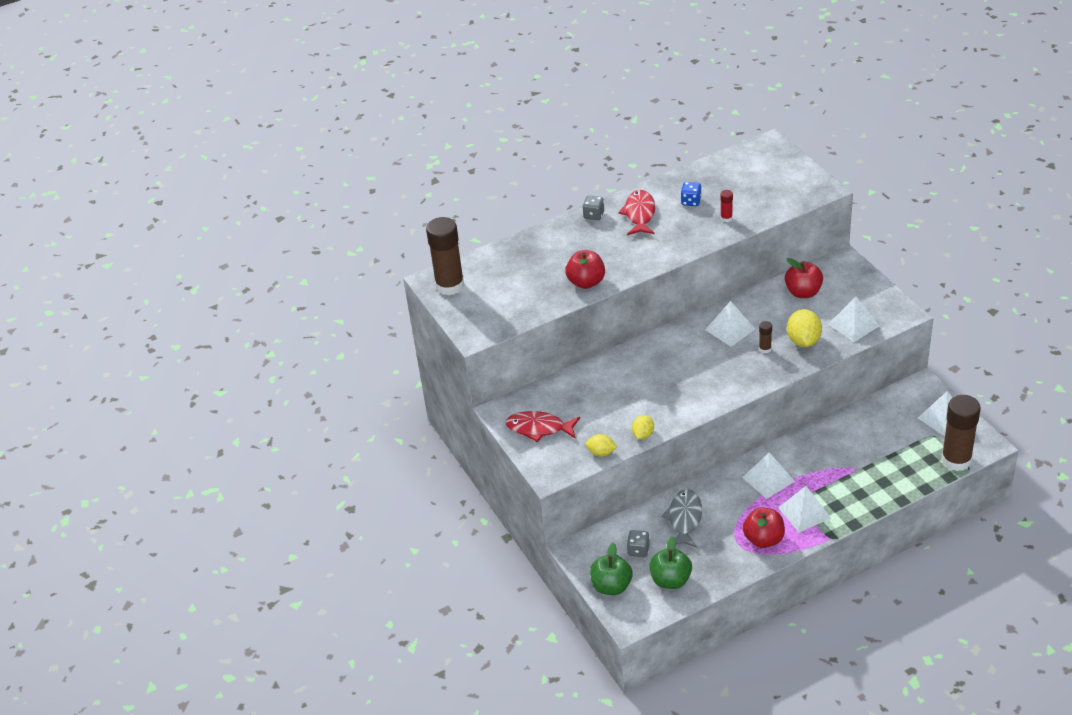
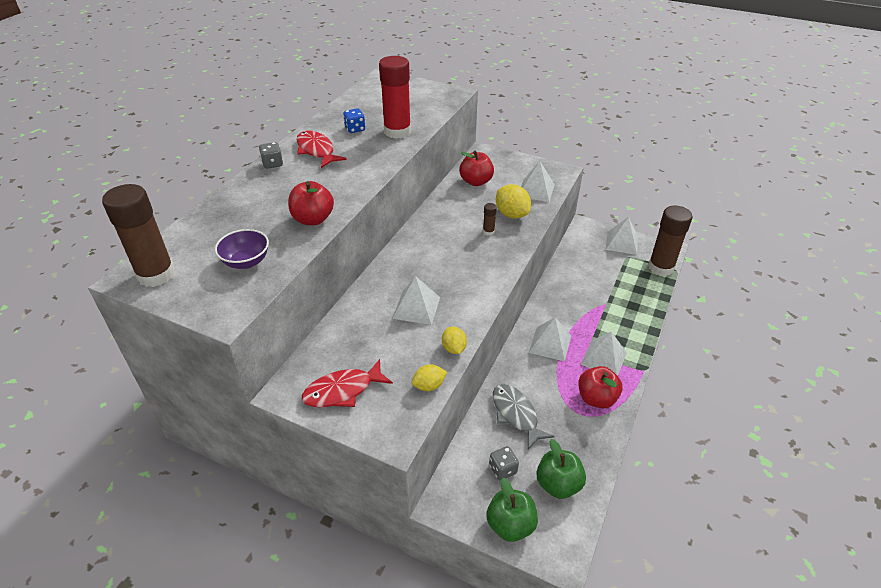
camera: 40 degrees left, 0 degrees up
white pyramid [705,301,755,347] -> white pyramid moved to [392,276,440,325]
red glue stick [720,190,733,222] -> red glue stick [379,56,411,139], size x2.36
none -> purple bowl [215,229,269,269]

